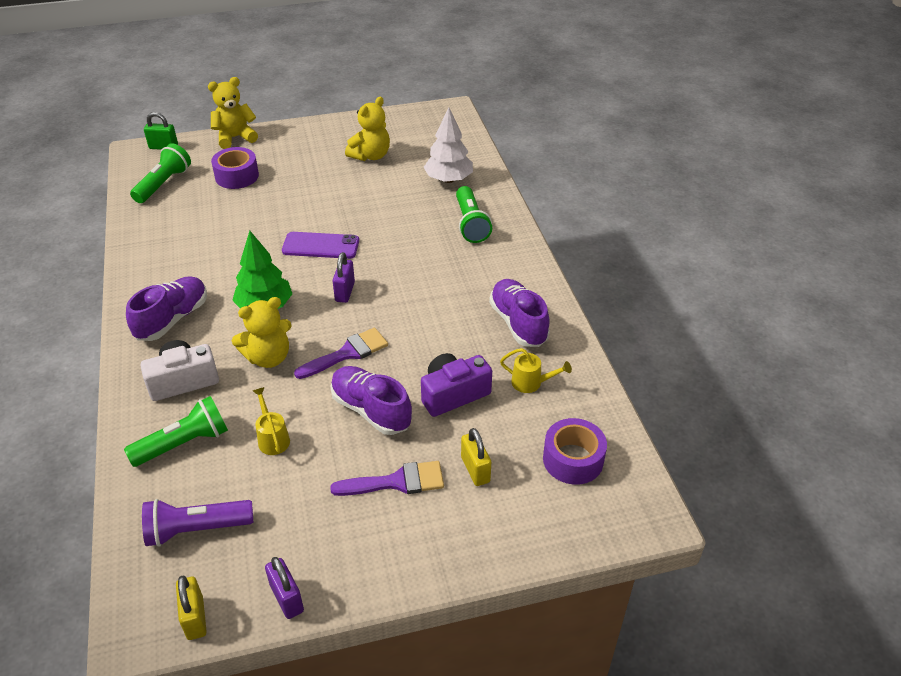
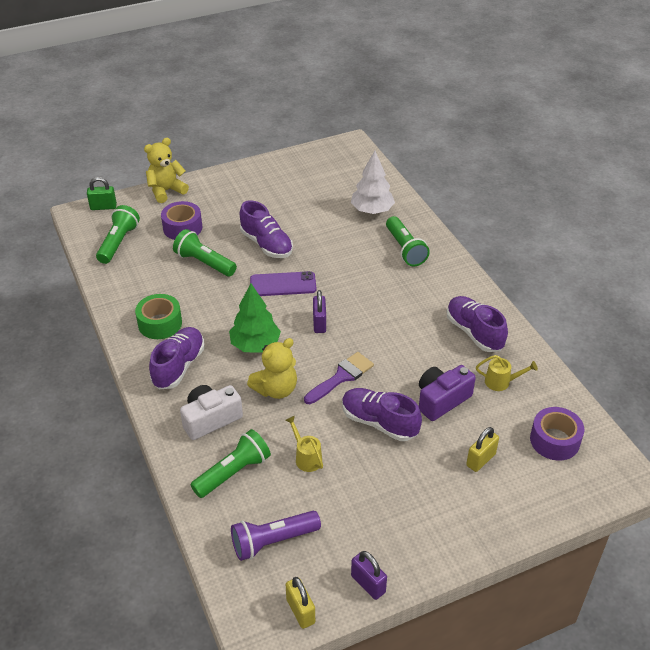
camera: 10 degrees left, 0 degrees up
purple brush [330,461,444,496] -> none
yellow teddy bear [345,97,390,161] -> none
yellow padlock [461,428,491,486] -> yellow padlock turned 75 degrees clockwise [466,427,499,472]
none -> green tape [135,294,182,339]
none -> green flashlight [173,229,237,276]
none -> purple shoe [240,200,293,258]

